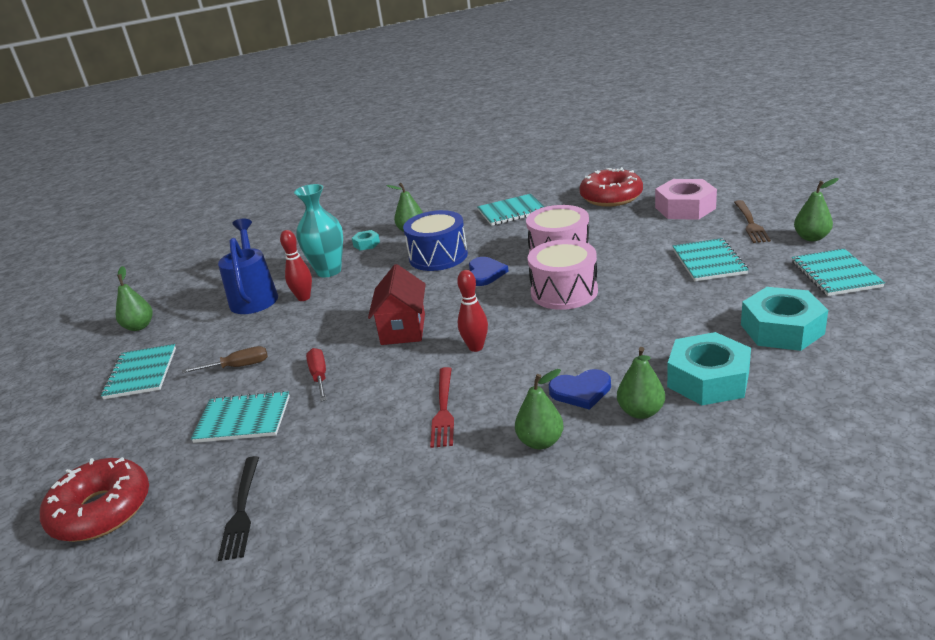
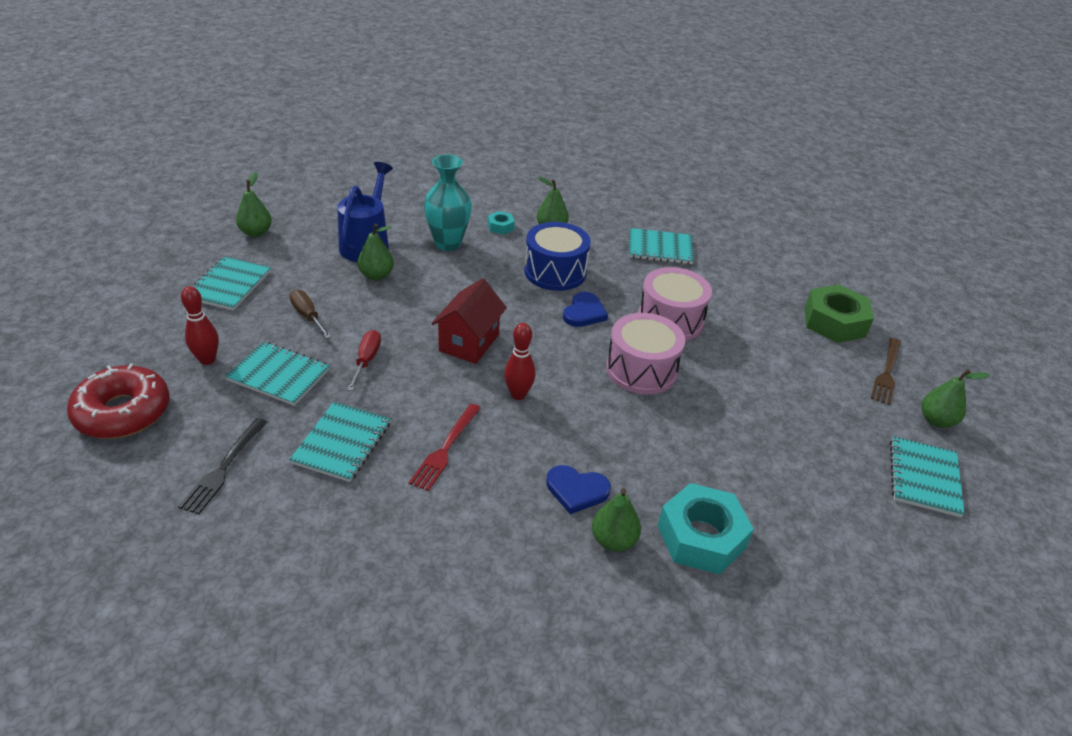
camera: 15 degrees right, 10 degrees up
brown screwdriver [182,346,268,373] -> brown screwdriver turned 135 degrees counterclockwise [290,289,332,339]
red bowling pin [280,230,312,301] -> red bowling pin moved to [181,286,219,365]
green pear [515,369,564,449] -> green pear moved to [358,224,394,280]
red donut [580,167,643,207] -> none
pink nut [655,179,717,220] -> green nut [805,284,874,343]
turquoise notebook [672,238,749,281] -> turquoise notebook moved to [289,402,391,482]
turquoise nut [741,287,828,351] -> none

